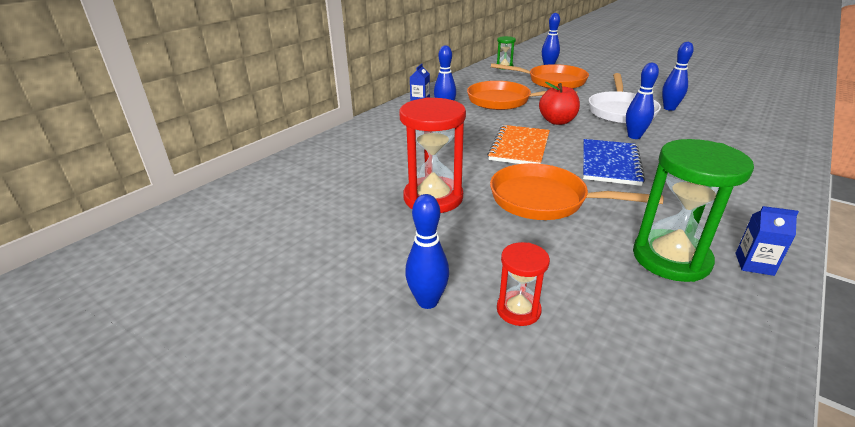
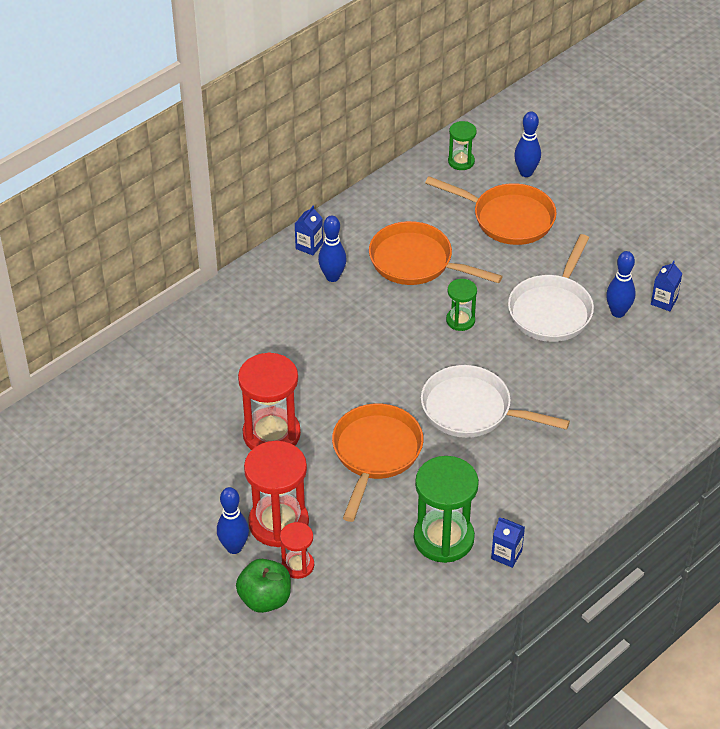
camera: 10 degrees right, 15 degrees up
orange notebook [487,125,550,164] -> none
orange pan [490,163,663,220] -> orange pan turned 75 degrees clockwise [332,404,423,522]
red apple [539,82,580,125] -> green hourglass [446,279,477,331]
blue notebook [583,139,645,186] -> white pan [421,365,570,438]
blue bowling pin [626,63,659,139] -> none
none -> green apple [236,559,291,613]
none -> red hourglass [244,441,309,547]
none -> blue carton [651,261,682,311]

